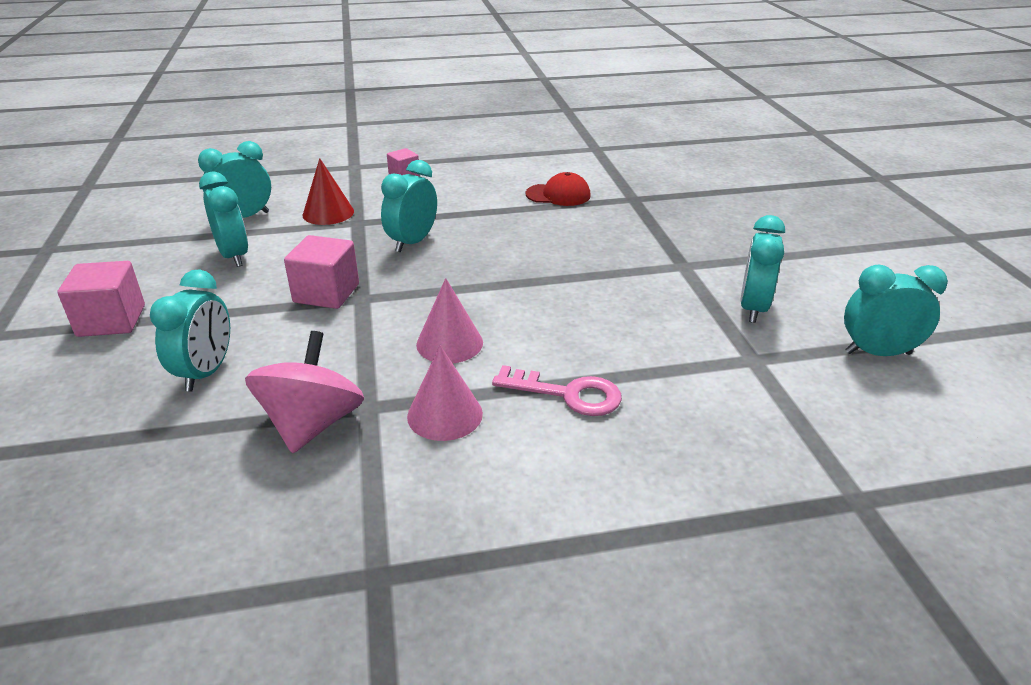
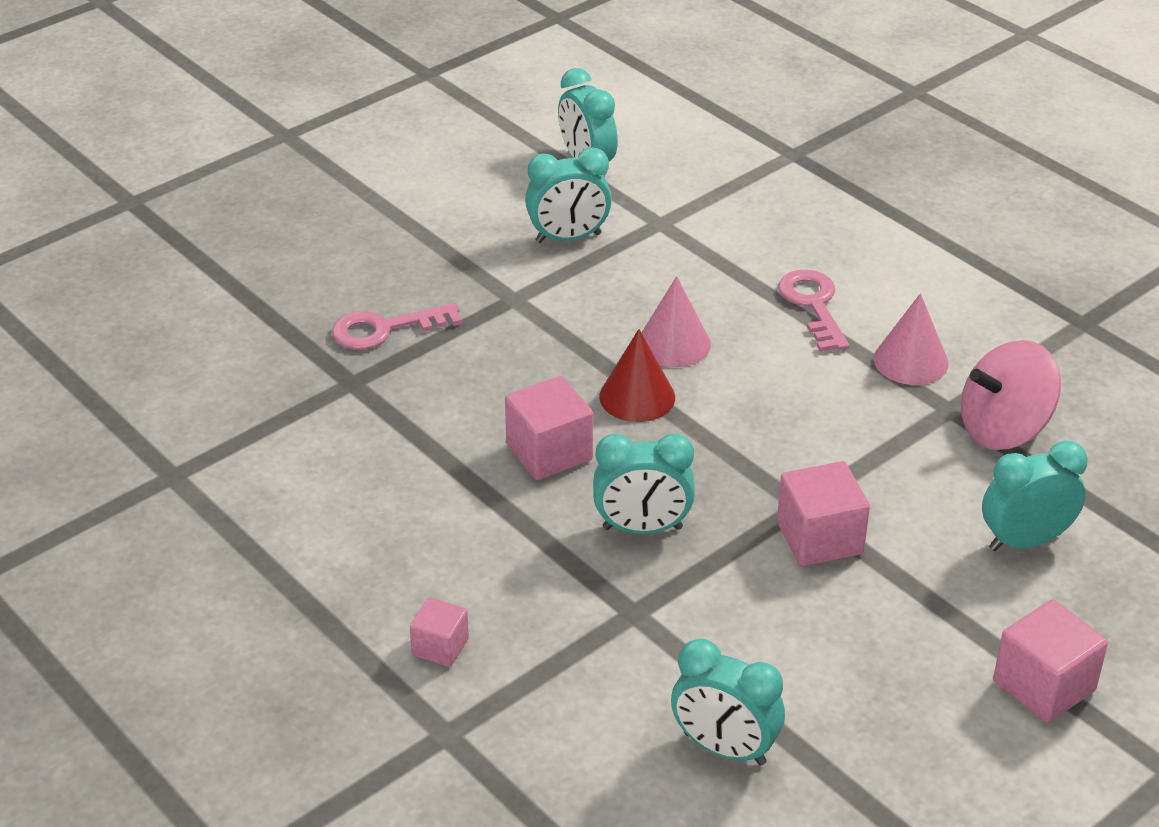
camera: 120 degrees left, 5 degrees up
turquoise clock [199,171,248,267] -> none
red cone [302,158,354,225] -> red cone moved to [599,329,675,422]
pink cone [416,278,483,363] -> pink cone moved to [641,276,711,367]
red cap [526,172,591,206] -> none
none -> pink key [332,303,462,350]
none -> pink cube [505,376,593,480]

